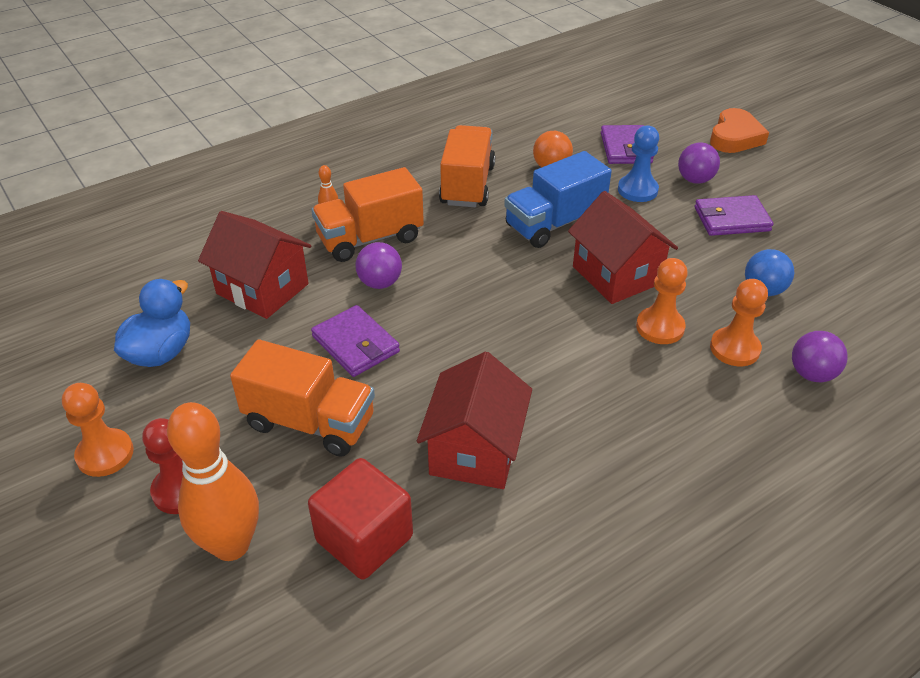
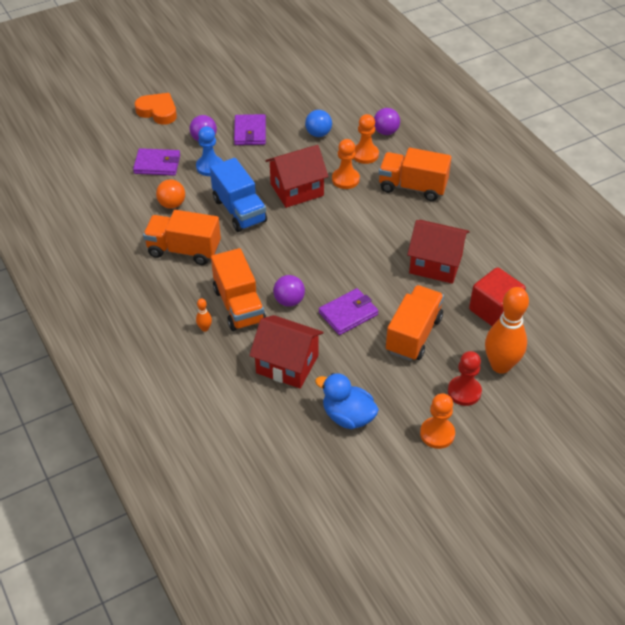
camera: 85 degrees left, 5 degrees up
red house [198,211,311,319] -> red house turned 75 degrees clockwise [249,315,324,388]
none -> orange truck [379,148,452,201]

